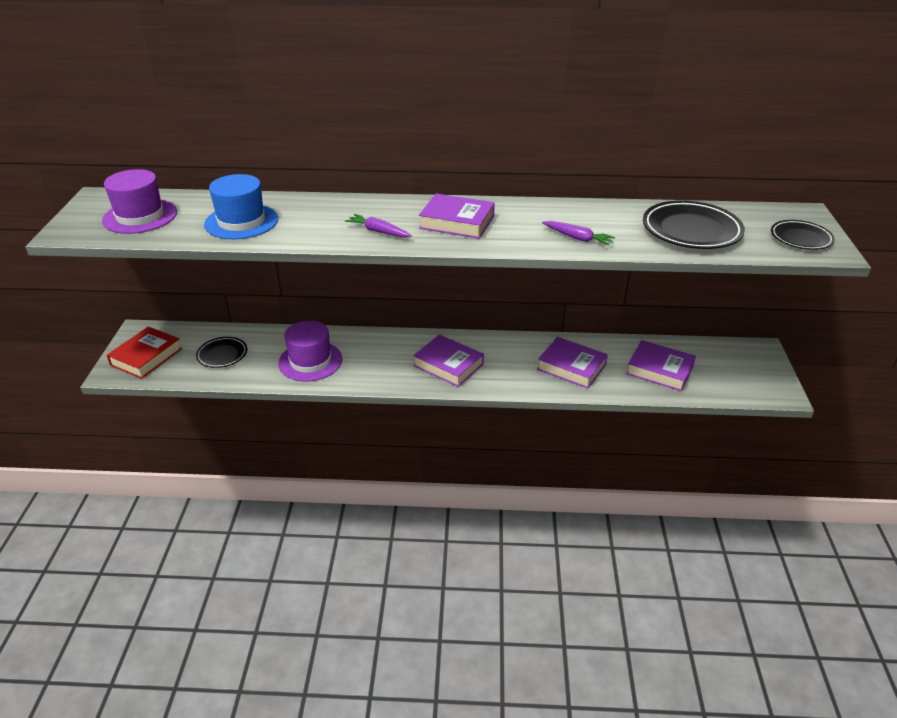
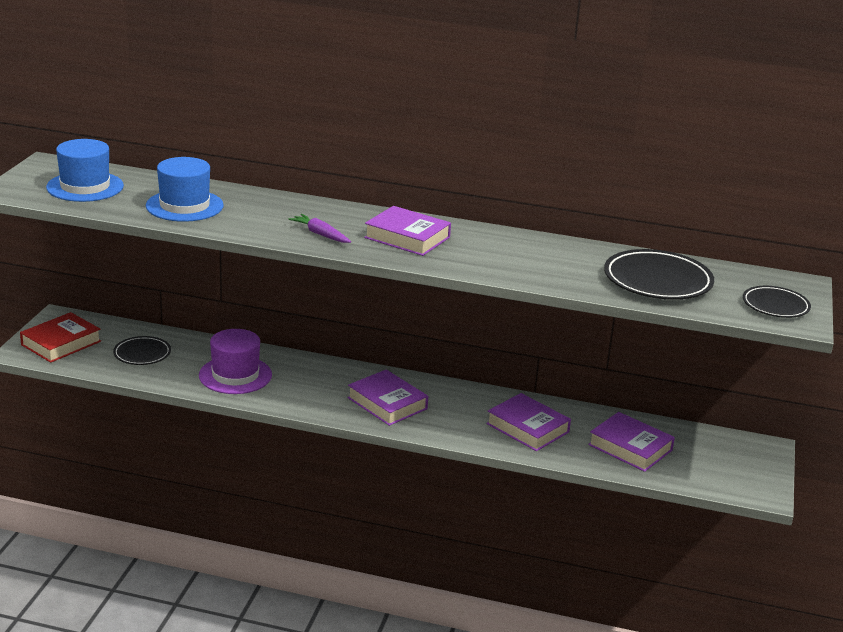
camera: 10 degrees right, 10 degrees down
purple hat [102,169,177,234] -> blue hat [46,139,124,202]
purple carrot [542,221,615,246] -> none

